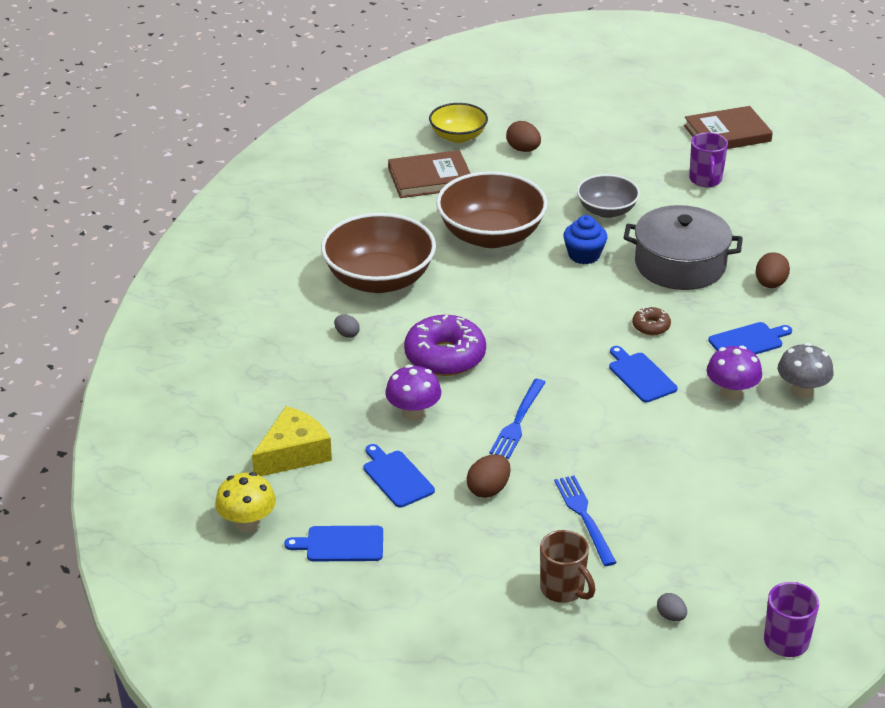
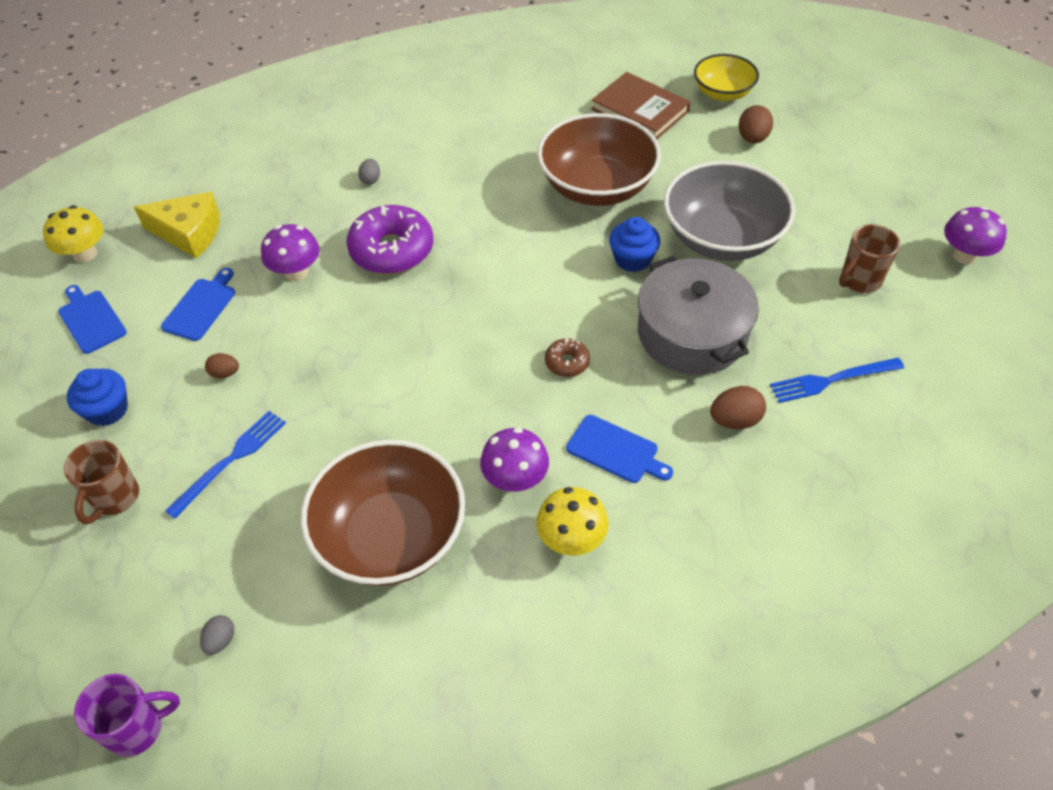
camera: 55 degrees right, 15 degrees up
brown bowl [321,213,436,293] -> brown bowl moved to [301,440,465,586]
brown egg [467,454,511,498] -> brown egg [205,353,239,378], size x0.62
blue fork [489,379,546,459] -> blue fork moved to [770,358,904,403]
grey bowl [577,174,640,218] -> grey bowl [664,161,795,261], size x1.72
blue cutting board [609,346,677,403] -> none
grey egg [657,593,687,621] -> grey egg moved to [200,615,234,655]
brown book [684,106,773,149] -> purple mushroom [944,206,1007,264]
purple mug [689,132,728,187] -> brown mug [839,224,900,293]
grey mushroom [778,343,834,399] -> yellow mushroom [536,487,609,555]
none -> blue cupcake [67,369,128,426]

